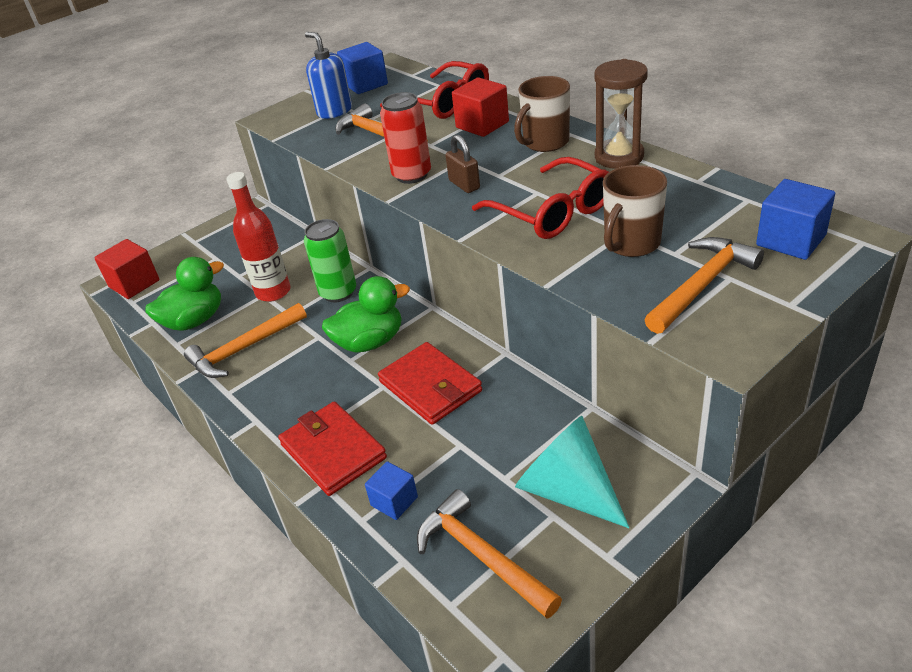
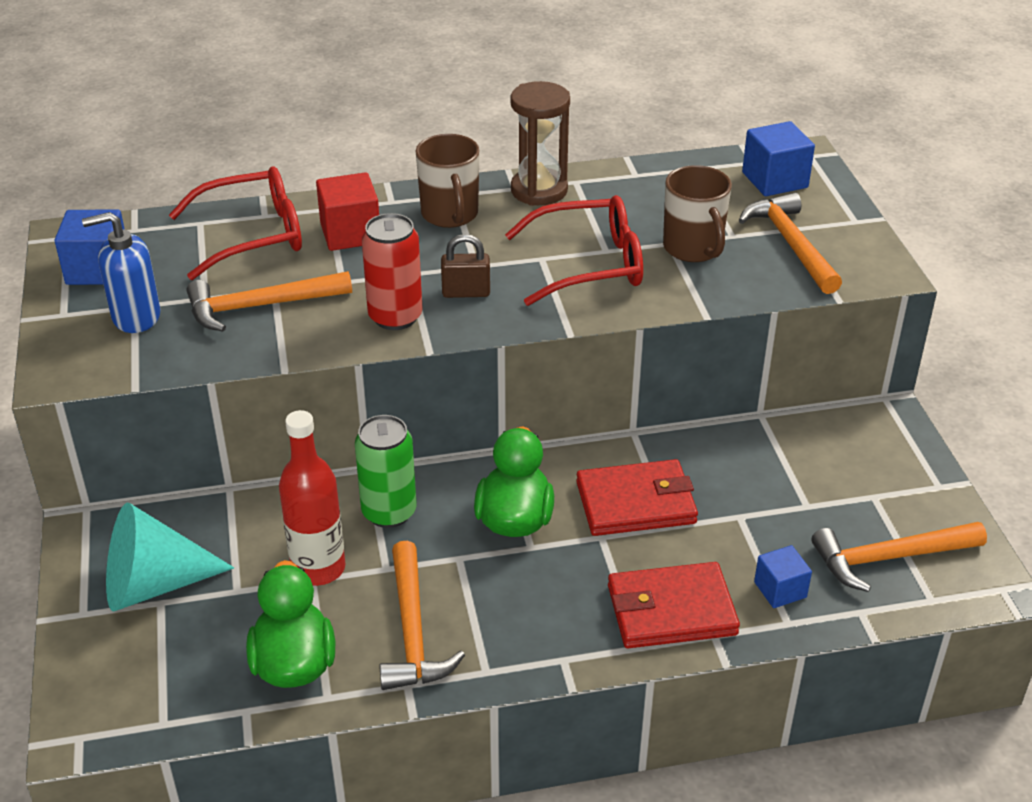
camera: 65 degrees left, 0 degrees up
red cube [94,239,160,299] -> none
turquoise cone [515,416,630,528] -> turquoise cone moved to [106,502,234,612]

